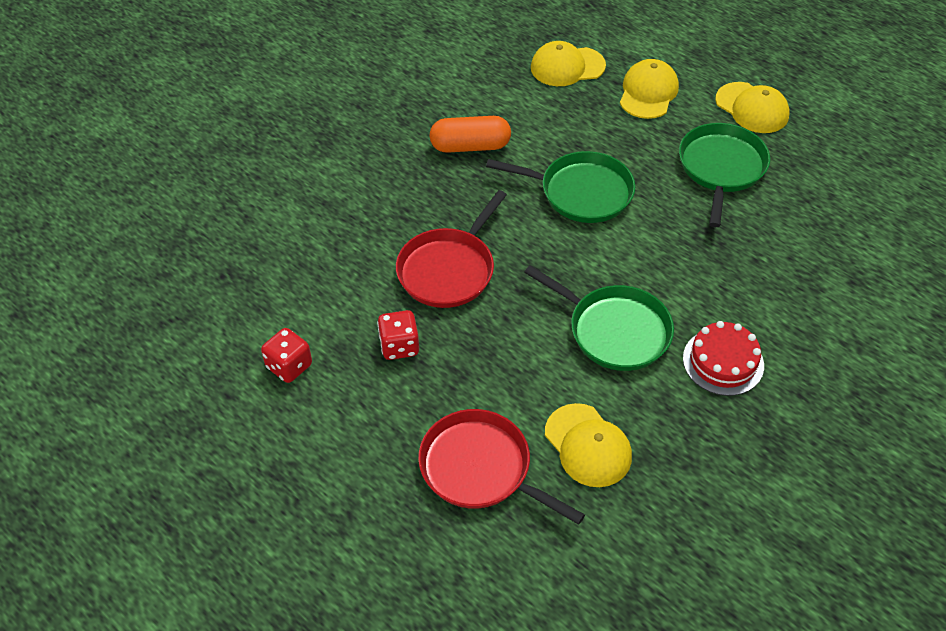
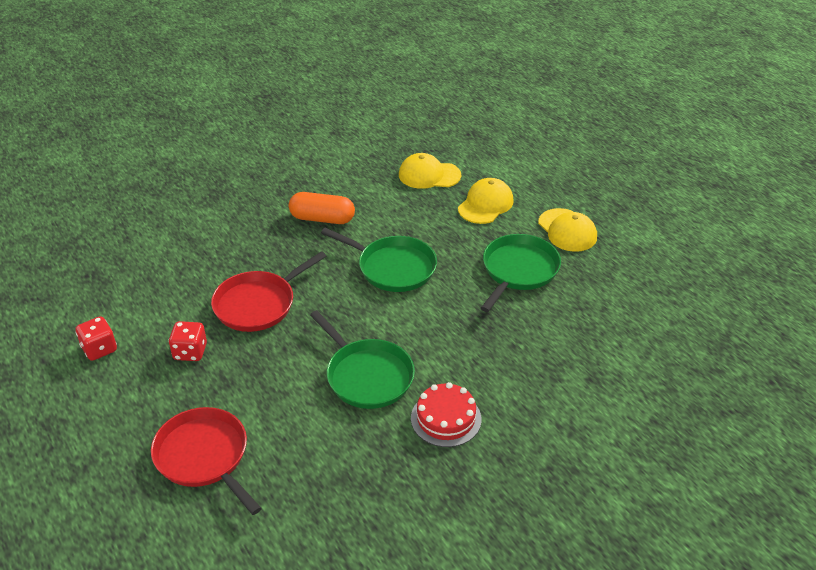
camera: 15 degrees right, 10 degrees down
yellow cap [545,403,632,487] -> none

